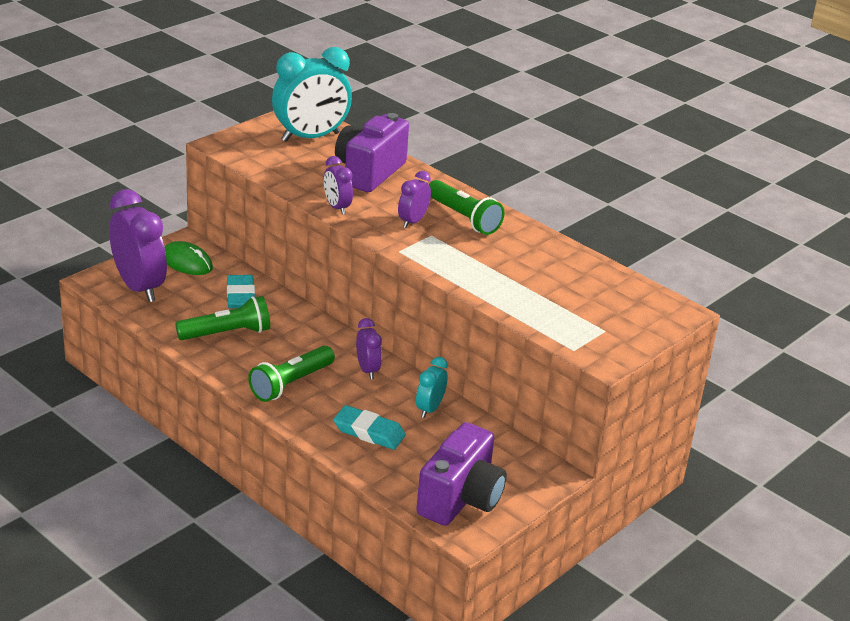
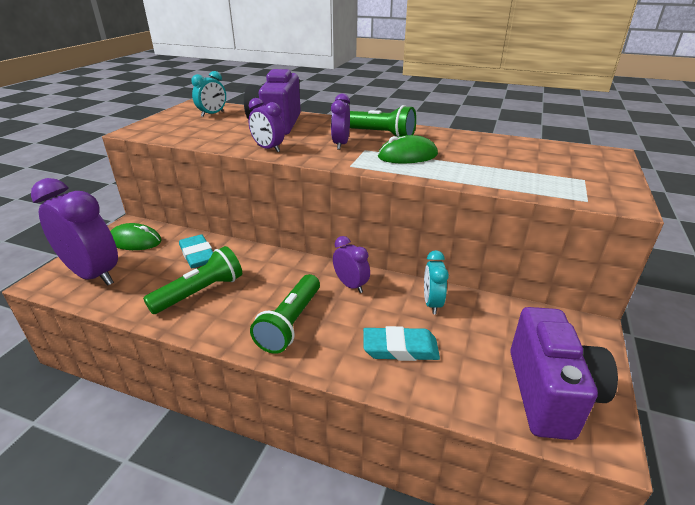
camera: 20 degrees left, 0 degrees up
turquoise clock [272,47,352,142] -> turquoise clock [191,71,226,117], size x0.51
none -> green mouse [378,135,438,163]

